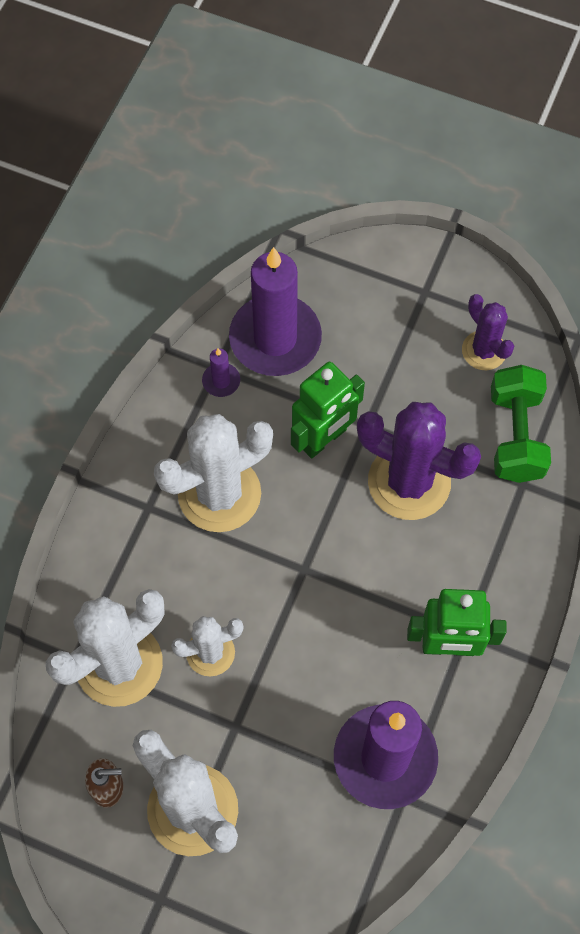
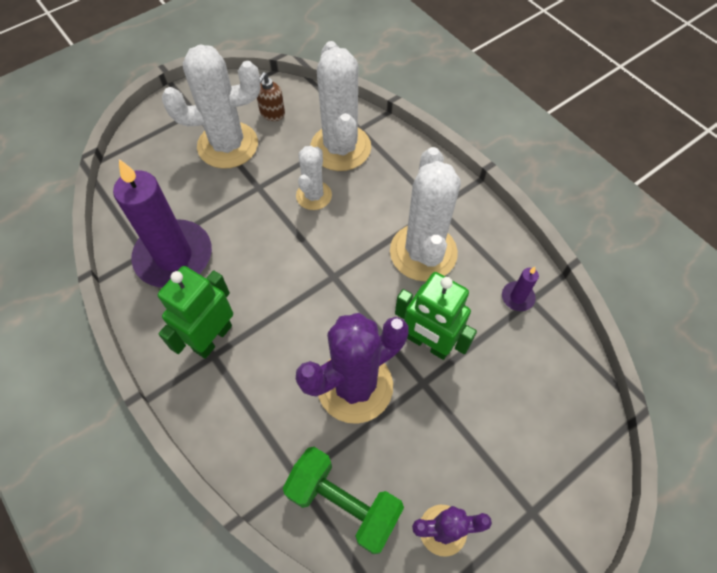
camera: 120 degrees right, 5 degrees down
purple candle [229,247,322,376] -> none
green robot [291,362,365,458] -> green robot turned 45 degrees counterclockwise [395,272,477,360]

